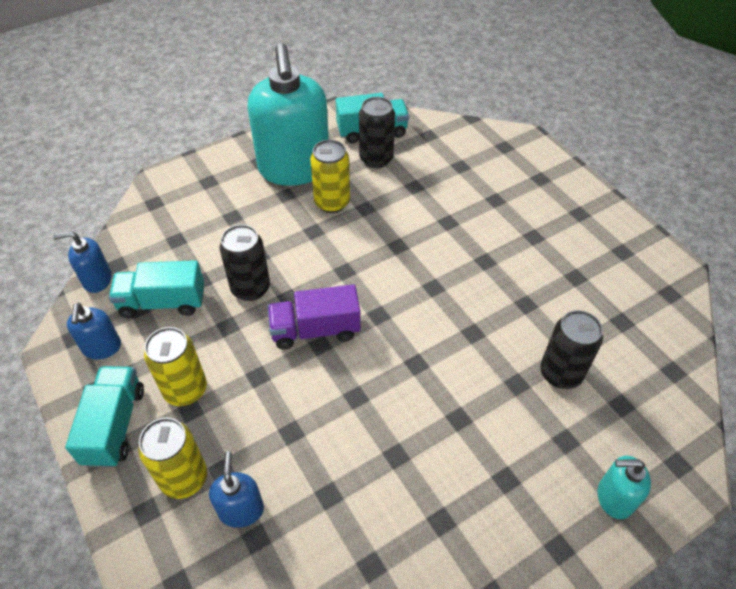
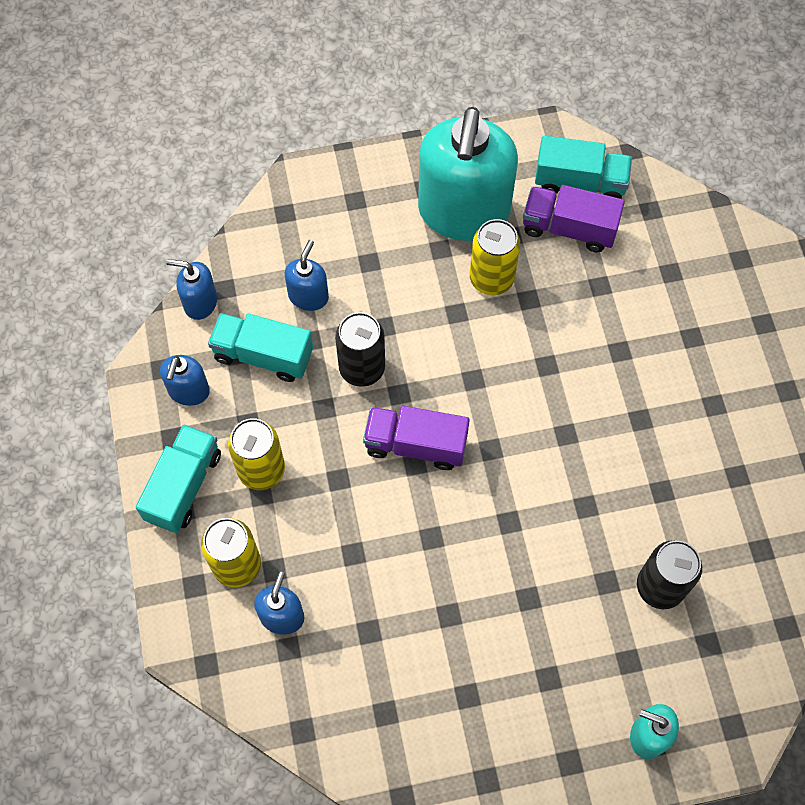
camera: 20 degrees right, 15 degrees up
black can [359,97,395,168] -> purple truck [523,185,625,252]
none -> blue soap dispenser [285,240,329,311]

